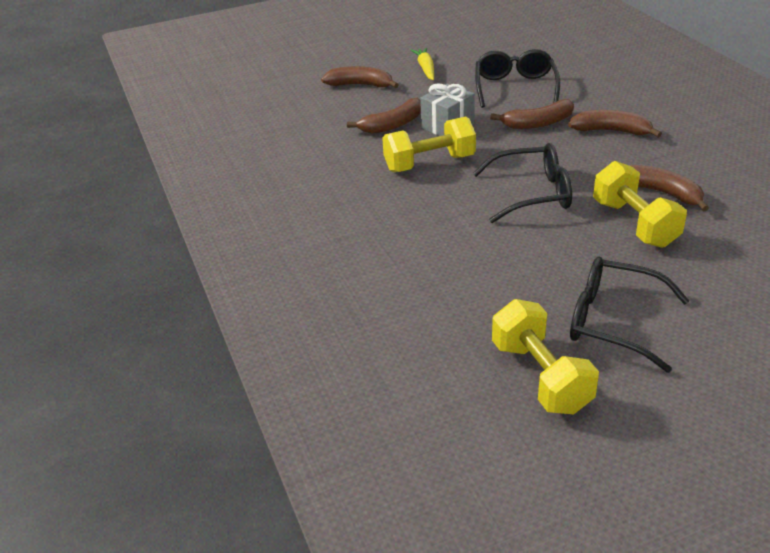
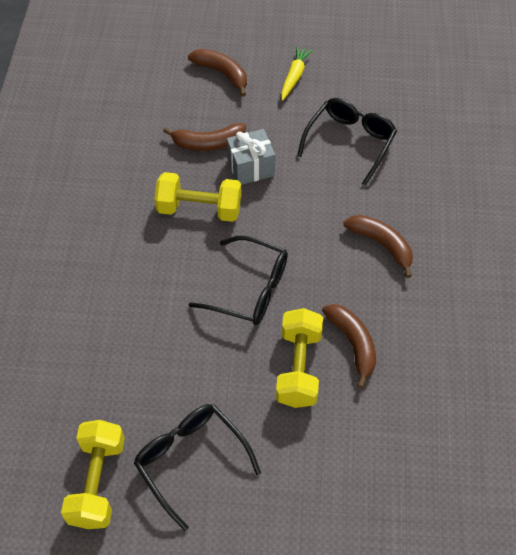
camera: 25 degrees right, 20 degrees up
brown banana [490,99,574,129] -> none

